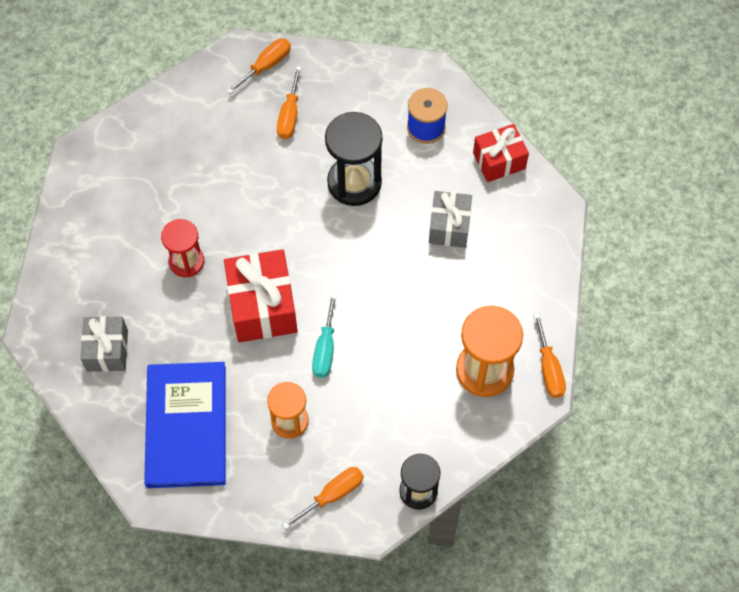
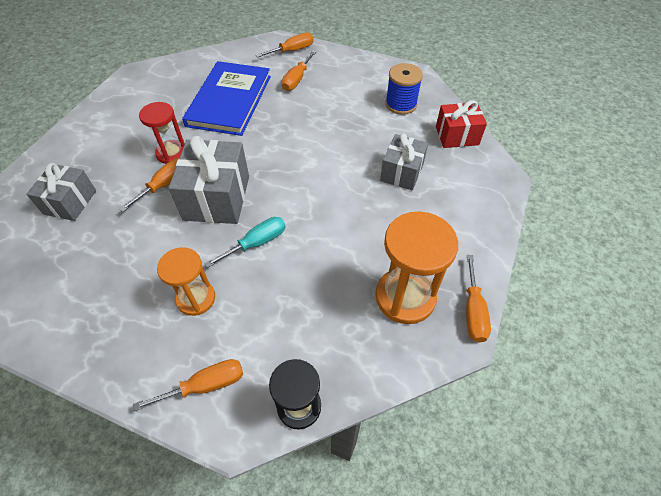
camera: 15 degrees right, 10 degrees down
blue book [144,362,226,488] -> blue book moved to [182,61,271,136]
red gift [224,249,297,342] -> grey gift [169,136,249,224]
turquoise screwdriver [312,293,337,378] -> turquoise screwdriver turned 150 degrees counterclockwise [204,217,286,268]
black hourglass [325,112,383,206] -> none
none -> orange screwdriver [119,158,179,212]

